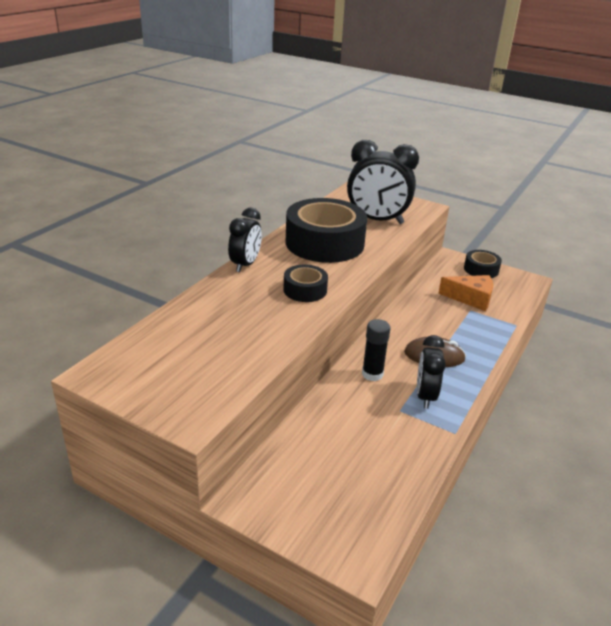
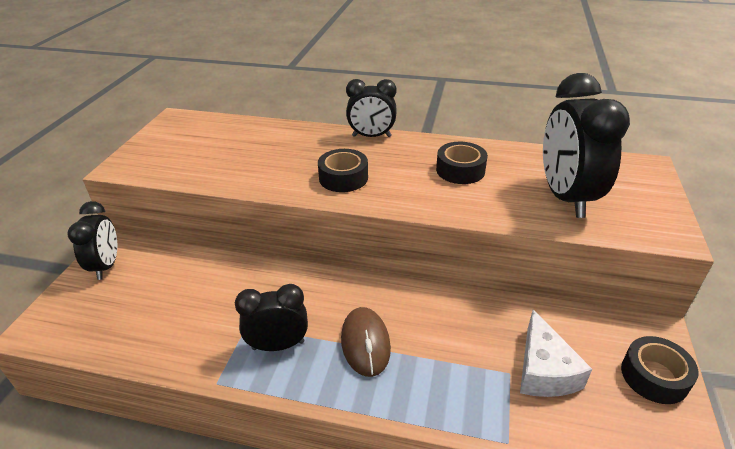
camera: 75 degrees right, 5 degrees up
black tape [286,198,367,263] -> black tape [436,142,488,184], size x0.49
black glue stick [362,319,390,381] -> none
orange cheese [438,275,493,311] -> white cheese [520,309,592,397]
none -> black clock [67,201,117,280]

